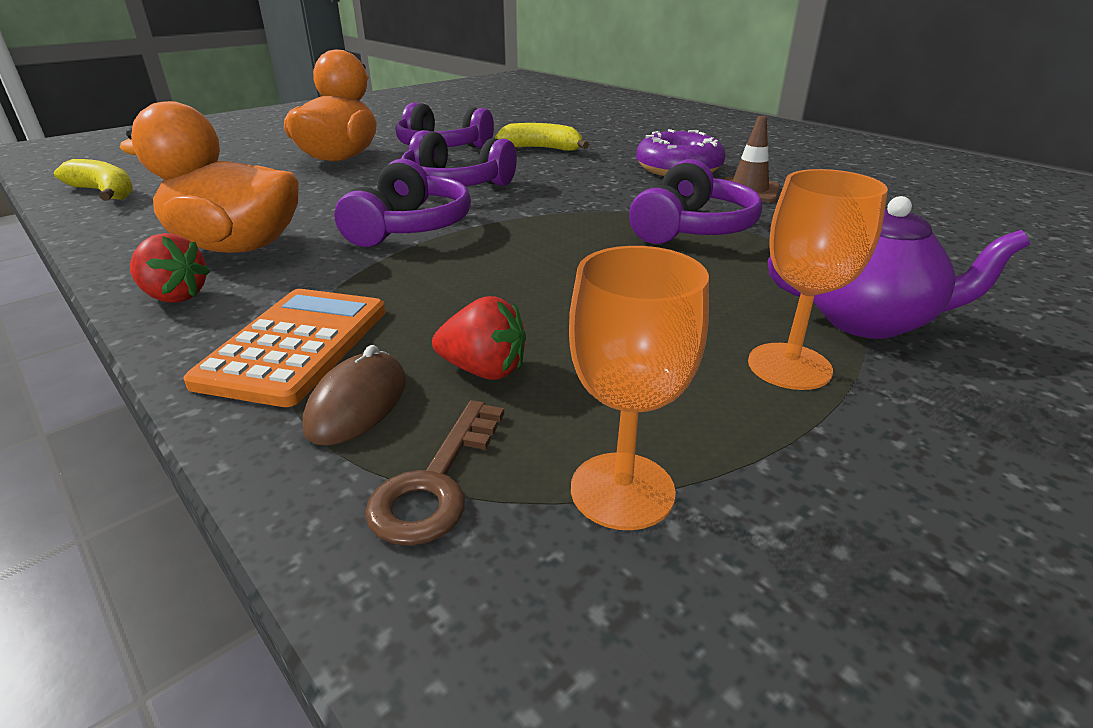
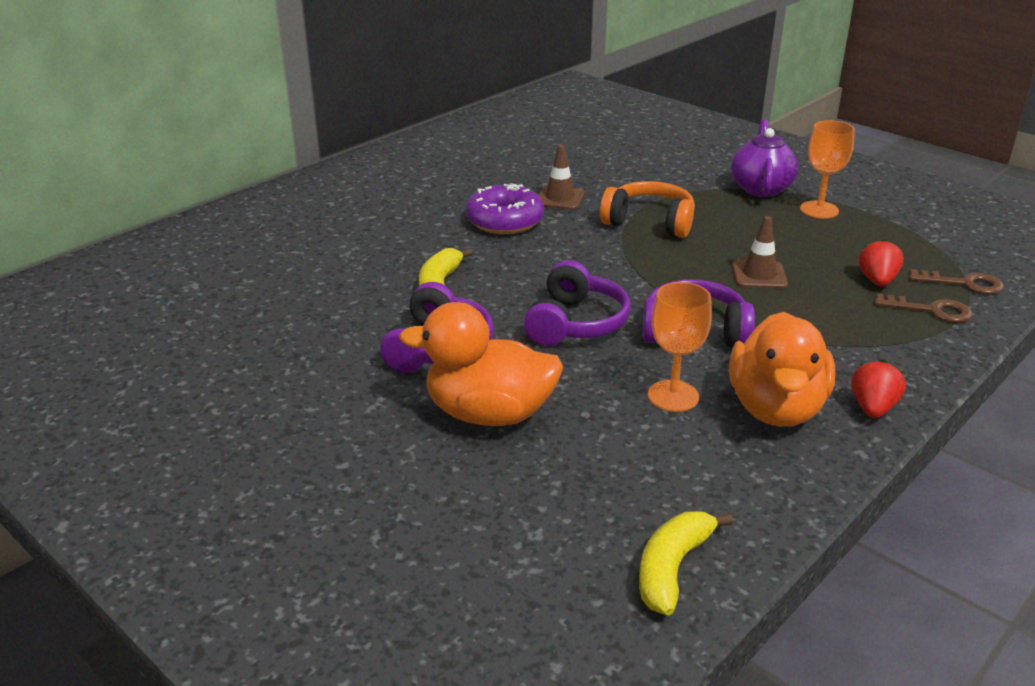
camera: 95 degrees left, 0 degrees up
orange calculator [183,289,385,407] -> none
brown mouse [303,345,406,446] -> brown key [874,293,972,323]
orange goblet [569,246,709,530] -> orange goblet moved to [648,282,712,412]
purple headphones [629,159,762,244] -> orange headphones [600,181,695,238]
none -> brown traffic cone [732,216,788,289]

